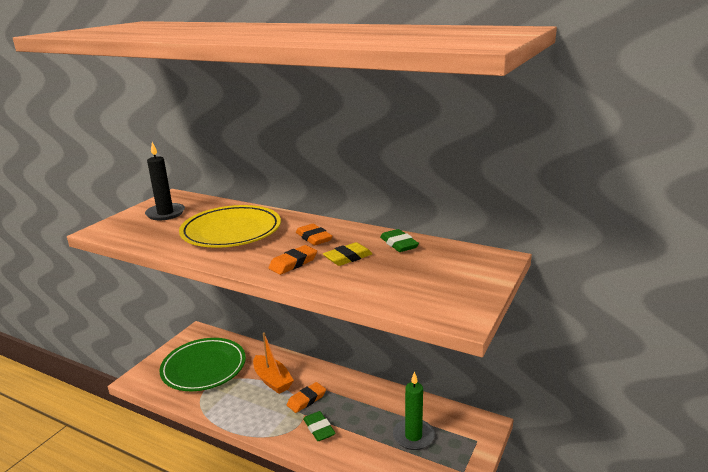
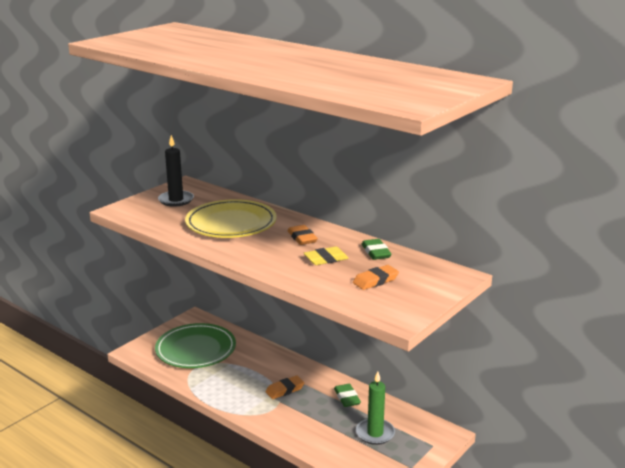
camera: 10 degrees right, 0 degrees up
orange boat [253,332,294,394] -> none
orange eraser [269,245,317,275] -> orange eraser moved to [353,265,399,290]
green eraser [303,411,336,441] -> green eraser moved to [334,384,361,407]

